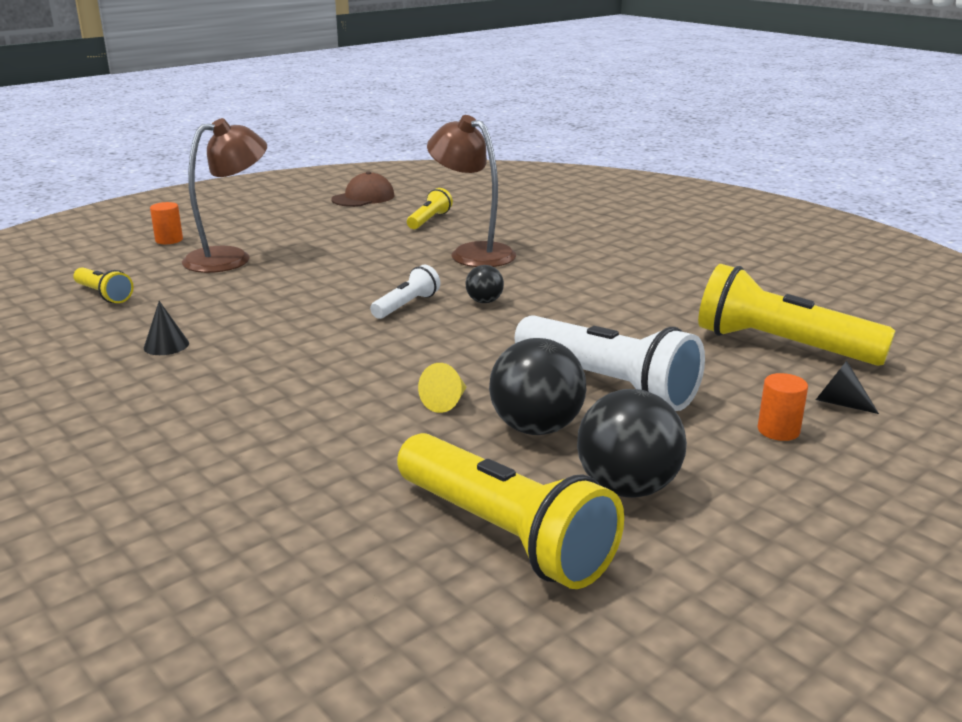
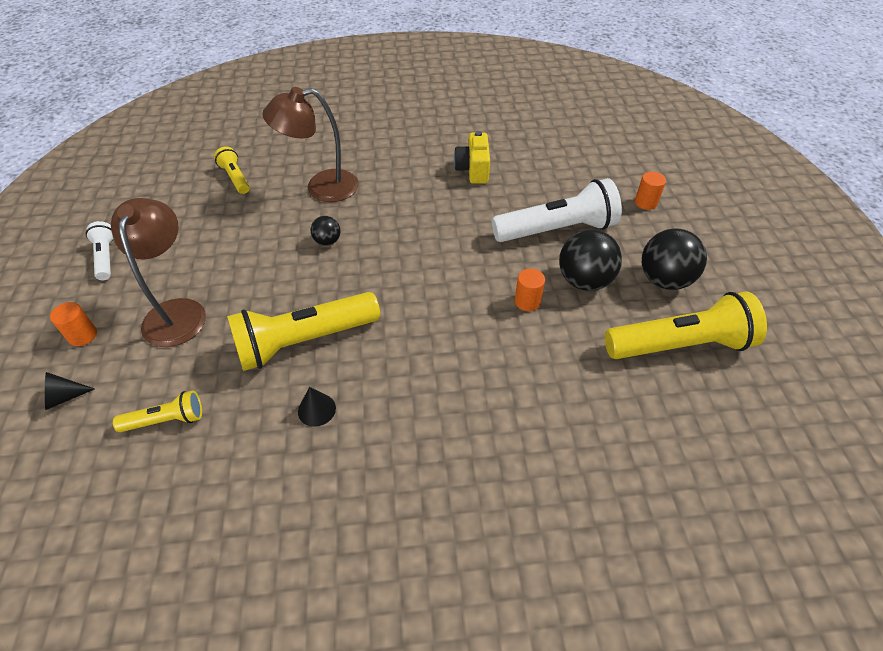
camera: 55 degrees left, 25 degrees up
brown cap [331,171,395,207] -> none
white flashlight [370,265,440,319] -> white flashlight moved to [86,221,114,280]
yellow cone [418,363,466,413] -> orange cylinder [515,269,545,311]
black ball [465,265,504,303] -> black ball moved to [311,216,340,246]
yellow flashlight [698,264,895,366] -> yellow flashlight moved to [227,292,380,371]
black cone [816,361,879,414] -> black cone moved to [45,372,95,410]
none -> yellow camera [454,131,490,184]

